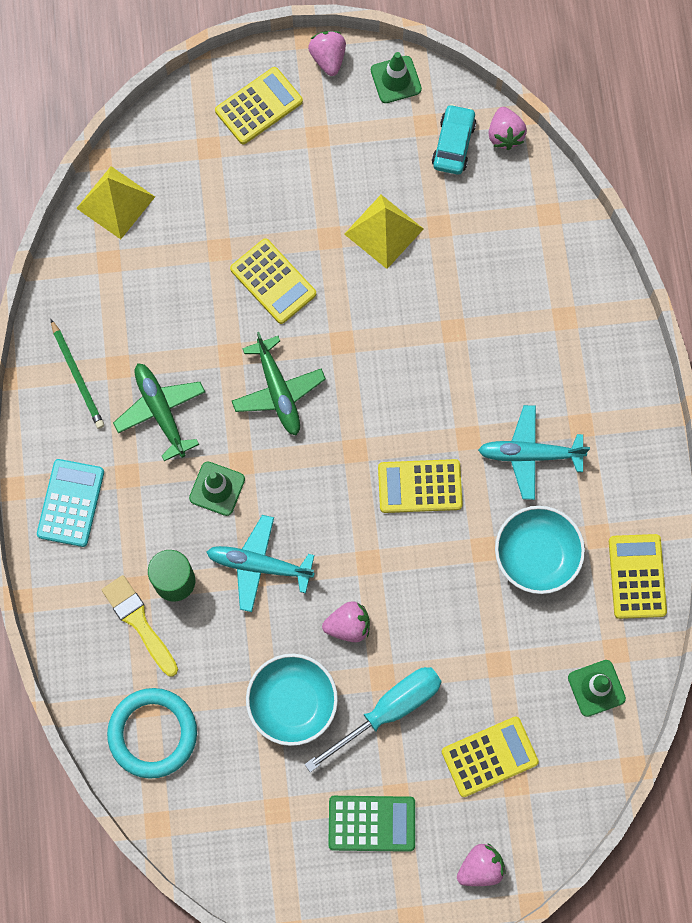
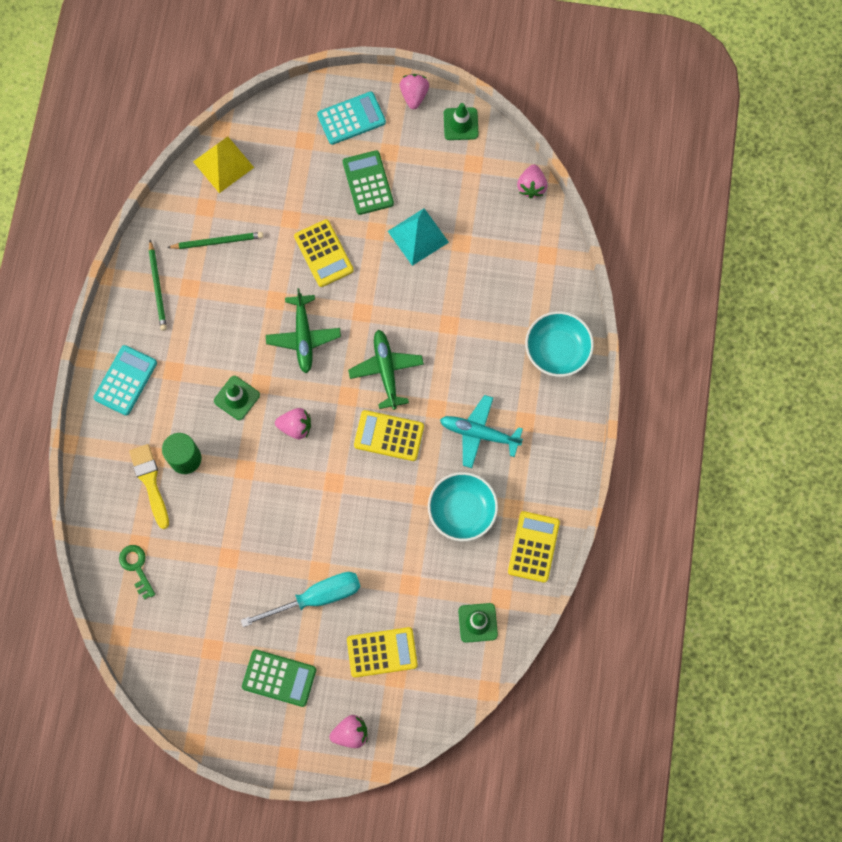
camera: 15 degrees right, 0 degrees up
turquoise ring [107,688,197,779] -> green key [119,545,155,600]
green plane [113,363,205,461] -> green plane moved to [348,330,424,410]
turquoise plane [207,515,315,612] -> none
yellow calculator [215,67,303,144] -> turquoise calculator [317,92,386,145]
turquoise bowl [246,654,338,746] -> turquoise bowl moved to [525,311,594,377]
pink strawberry [322,601,370,642] -> pink strawberry moved to [275,408,311,439]
yellow pyramid [344,195,424,269] -> turquoise pyramid [388,208,449,266]
turquoise car [432,104,476,175] -> none
none -> green pencil [167,232,263,249]
none -> green calculator [343,150,394,215]

